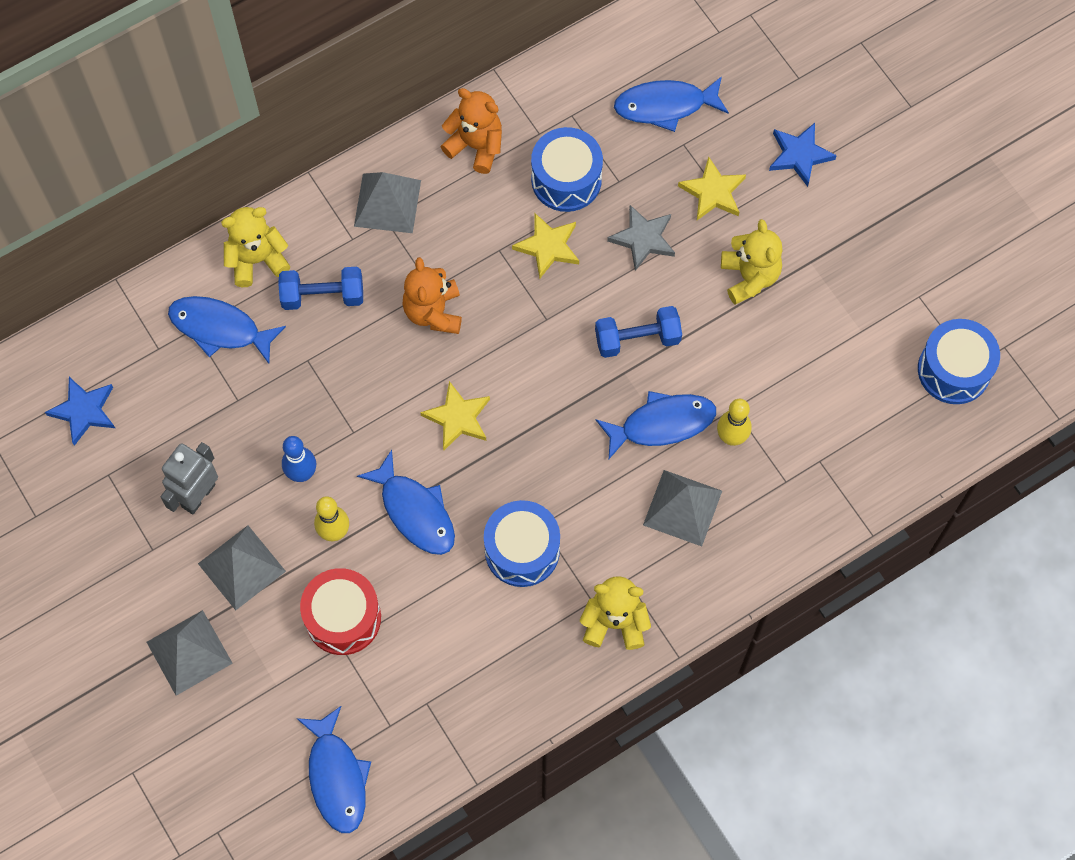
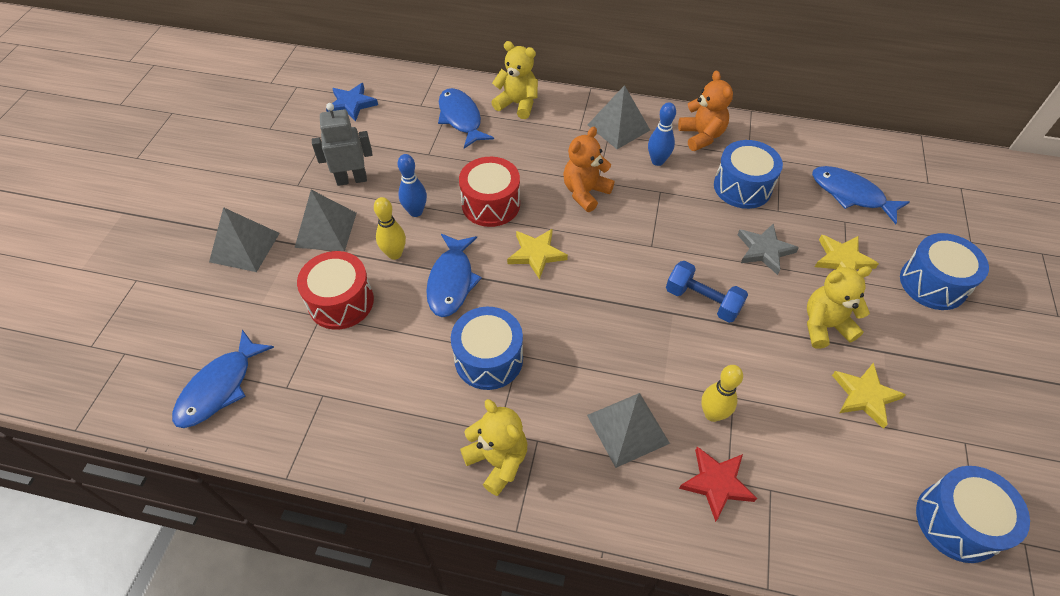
camera: 45 degrees right, 15 degrees down
blue dumbbell [278,267,363,310] -> none
yellow star [512,213,579,279] -> yellow star moved to [832,362,906,429]
blue fish [596,391,716,459] -> none
yellow teddy bear [721,219,783,305] -> yellow teddy bear turned 135 degrees counterclockwise [807,266,872,349]
blue star [769,123,837,187] -> blue drum [900,233,989,310]
none -> red drum [459,157,520,227]
none -> blue bowling pin [648,102,676,166]
none -> red star [679,446,757,522]

